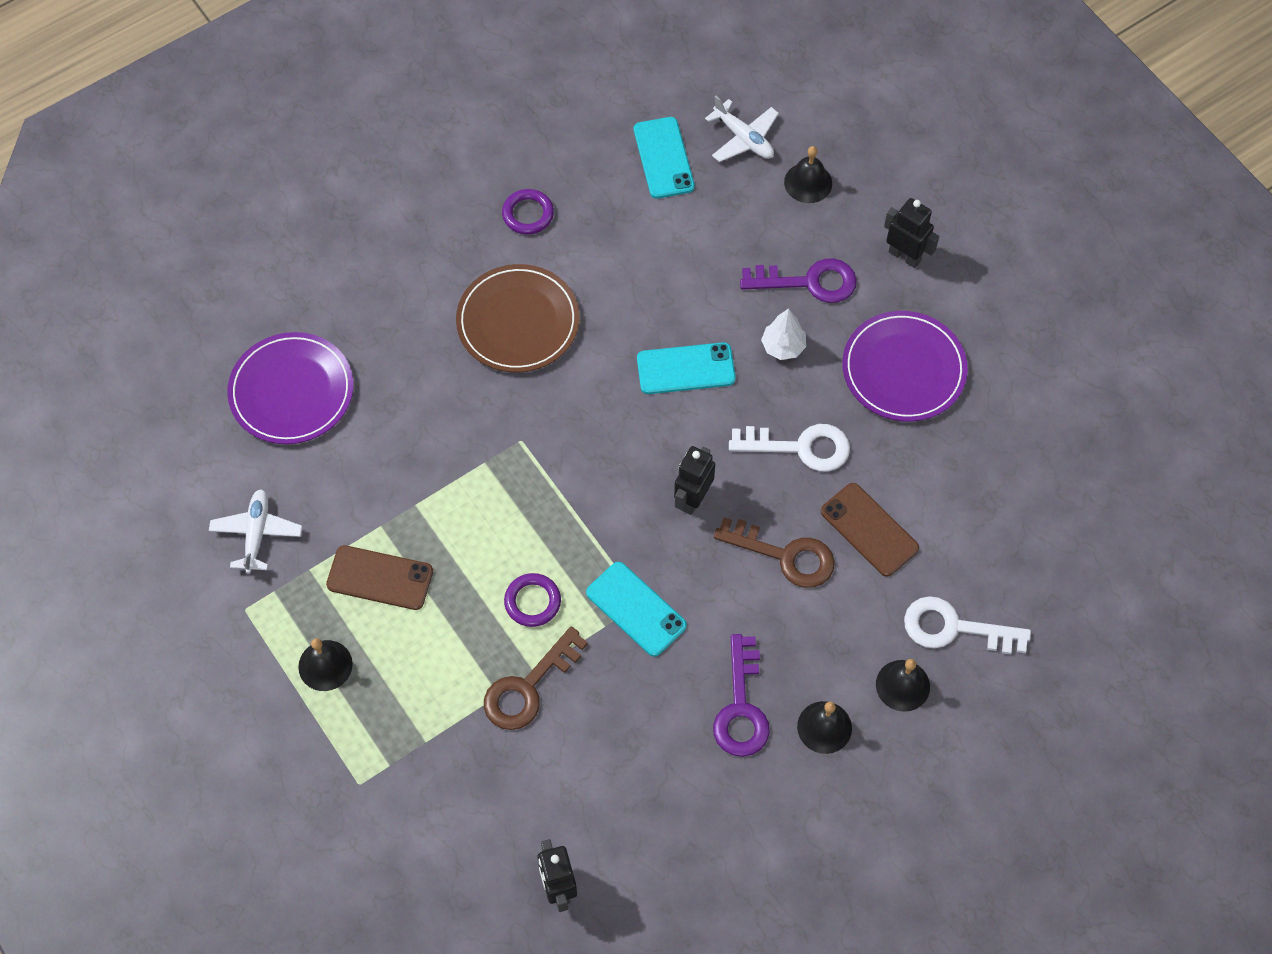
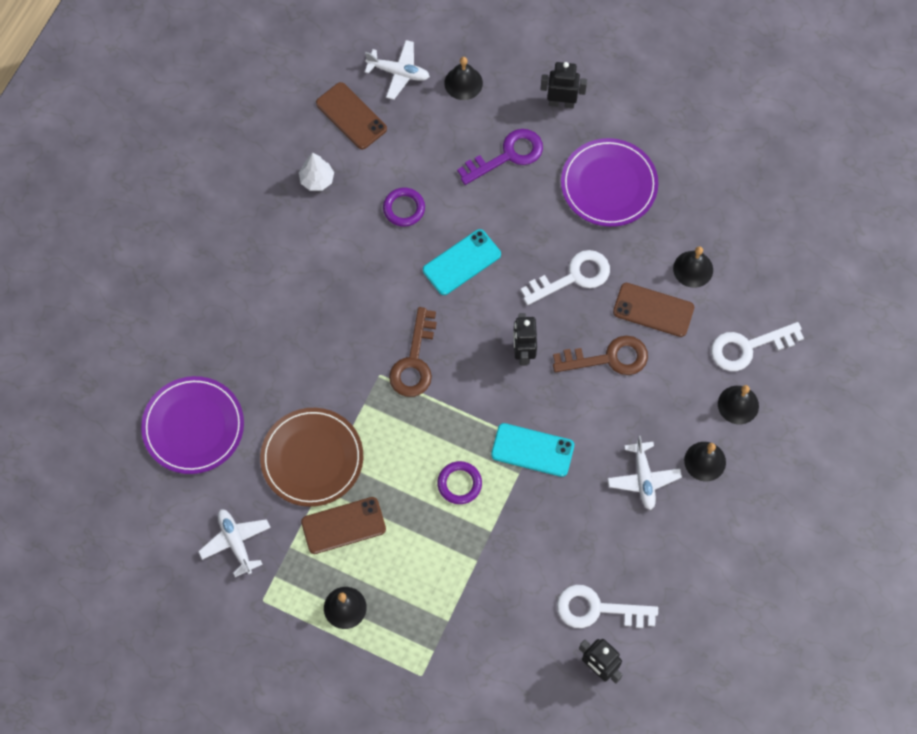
camera: 30 degrees left, 5 degrees up
brown plate [456,264,580,373] -> brown plate moved to [260,408,363,507]
brown key [484,626,588,730] -> brown key moved to [389,307,437,397]
purple ring [502,189,554,235] -> purple ring moved to [383,188,425,227]
turquoise phone [634,117,695,199] -> brown phone [316,82,387,149]
purple key [713,634,770,757] -> white plane [607,436,682,510]
white tree [761,308,806,360] -> white tree moved to [299,153,334,191]
none -> white key [557,585,658,628]
none -> black bell [673,246,713,288]

